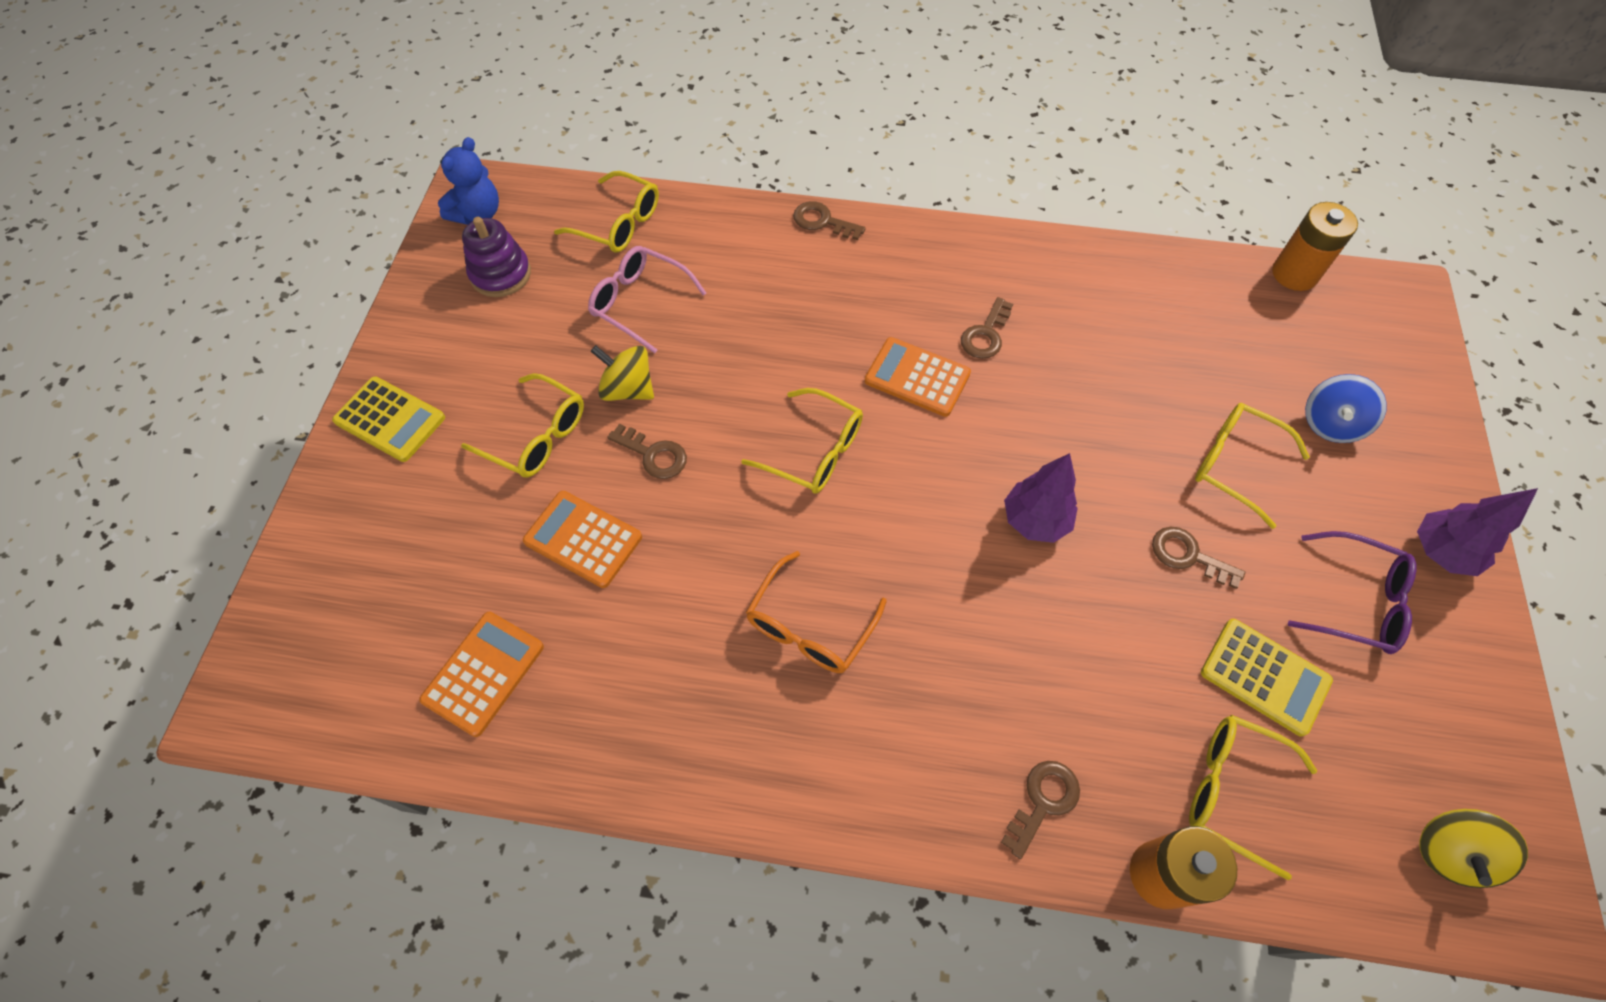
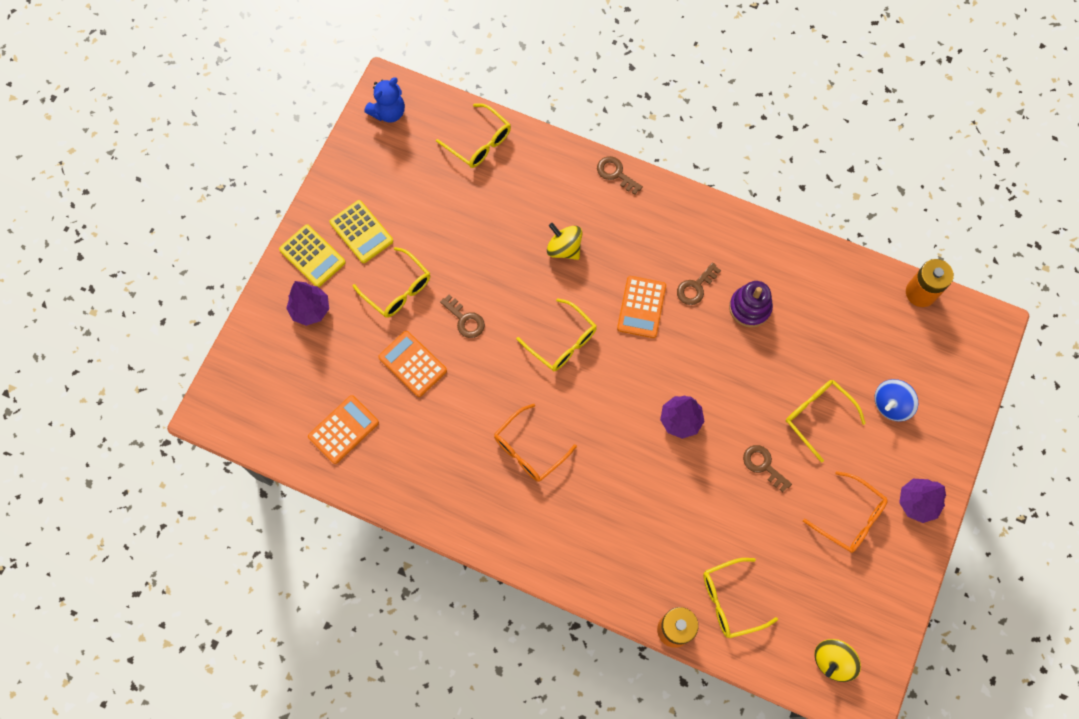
camera: 15 degrees right, 10 degrees up
purple stacking toy [462,217,531,297] -> purple stacking toy moved to [729,281,773,328]
pink glasses [588,246,706,353] -> none
yellow spinning top [591,345,654,401] -> yellow spinning top moved to [547,223,583,260]
orange calculator [865,337,971,417] -> orange calculator turned 120 degrees counterclockwise [617,276,666,338]
brown key [1001,761,1080,859] -> none
yellow glasses [1189,715,1317,880] -> yellow glasses turned 60 degrees counterclockwise [703,558,778,638]
yellow calculator [1201,619,1333,736] -> yellow calculator moved to [329,200,393,263]
purple glasses [1288,531,1417,654] -> orange glasses [803,471,888,553]
none -> purple tree [286,281,329,326]

